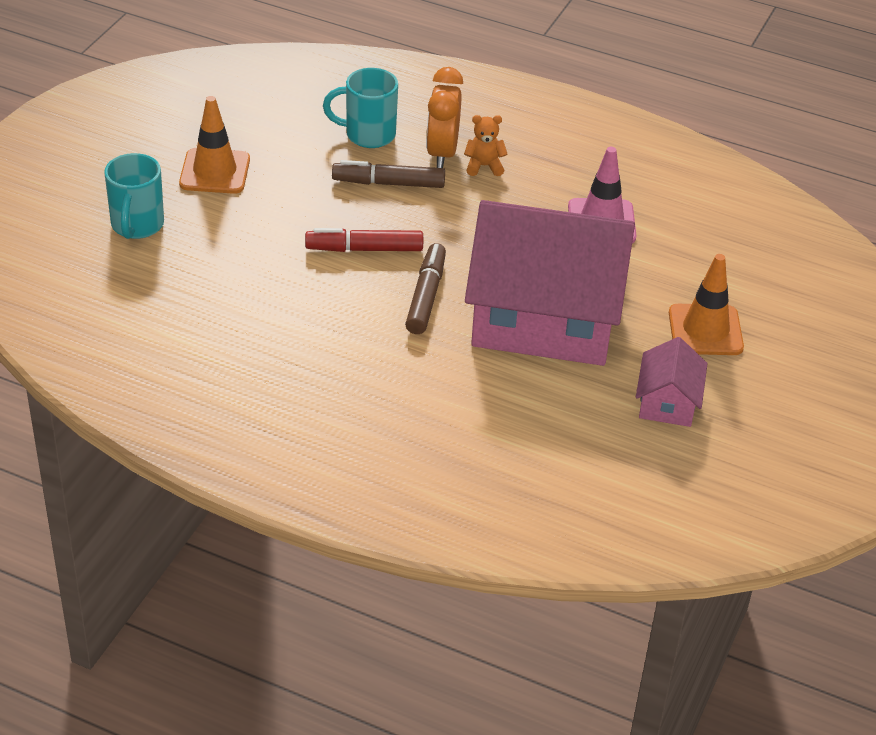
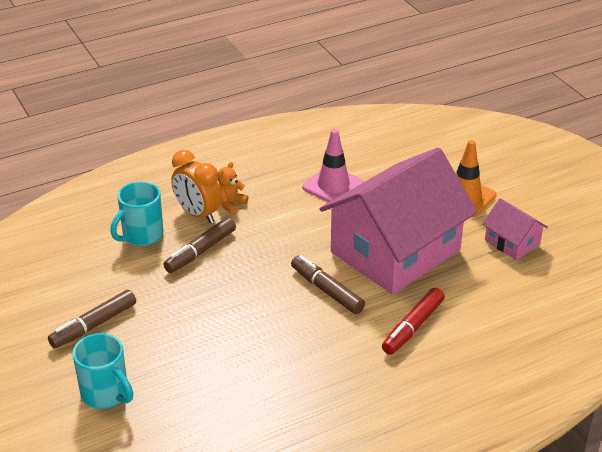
camera: 50 degrees left, 5 degrees down
orange traffic cone [179,96,250,194] -> brown marker [48,290,136,348]
red marker [305,228,423,252] -> red marker moved to [382,288,445,355]

